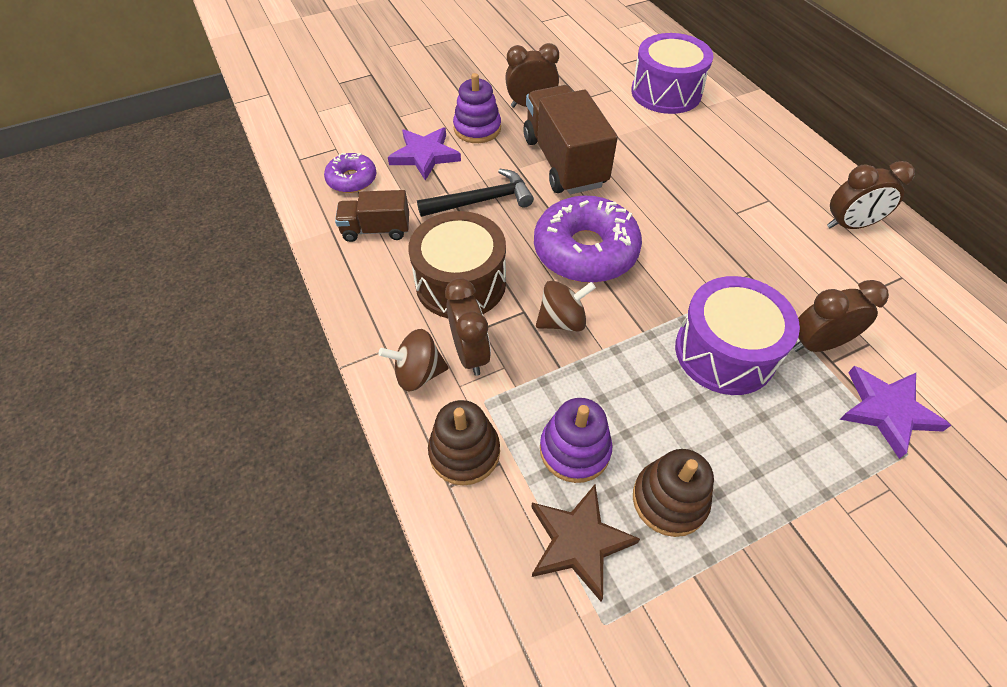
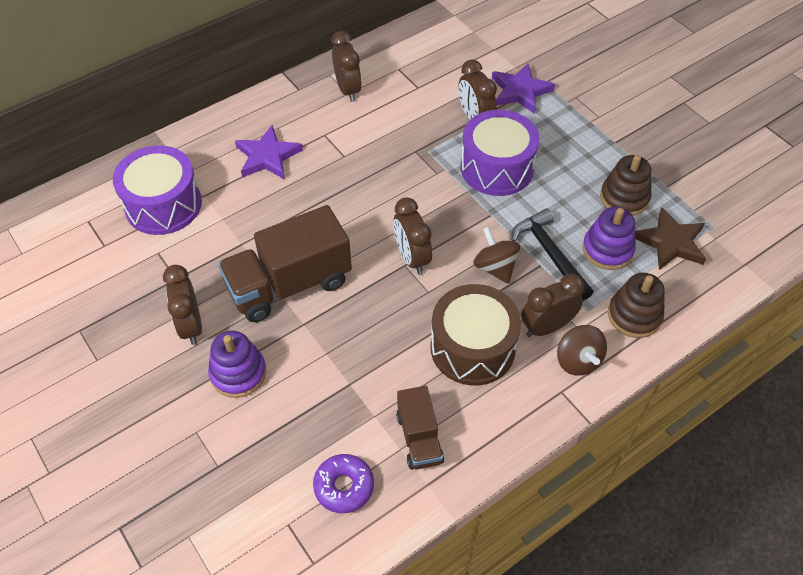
camera: 100 degrees left, 0 degrees up
purple star [388,127,461,181] -> purple star moved to [235,125,303,180]
black hammer [417,169,534,217] -> black hammer moved to [511,208,593,301]
purple donut [534,195,642,283] -> brown clock [393,197,432,274]

